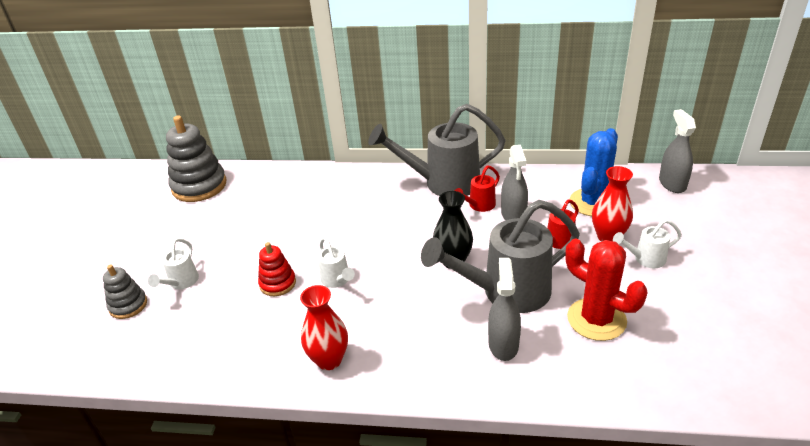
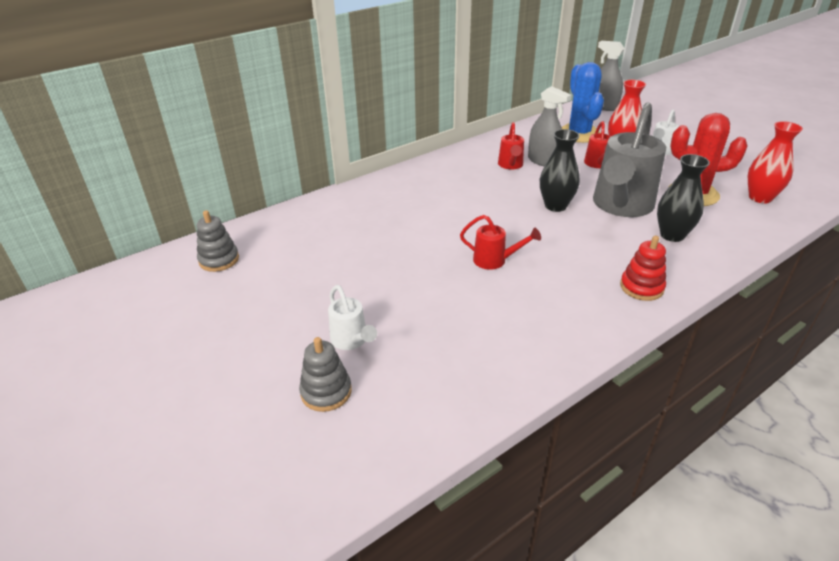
camera: 45 degrees left, 0 degrees up
grey stacking toy [166,115,226,202] -> grey stacking toy [197,210,239,272], size x0.55
red stacking toy [258,242,296,296] -> red stacking toy moved to [620,235,666,301]
red vase [300,285,348,370] -> red vase moved to [748,121,803,204]
white watering can [318,237,355,288] -> red watering can [460,215,541,270]
grey watering can [368,104,506,196] -> none
grey spray bottle [488,258,521,361] -> black vase [657,154,710,242]

